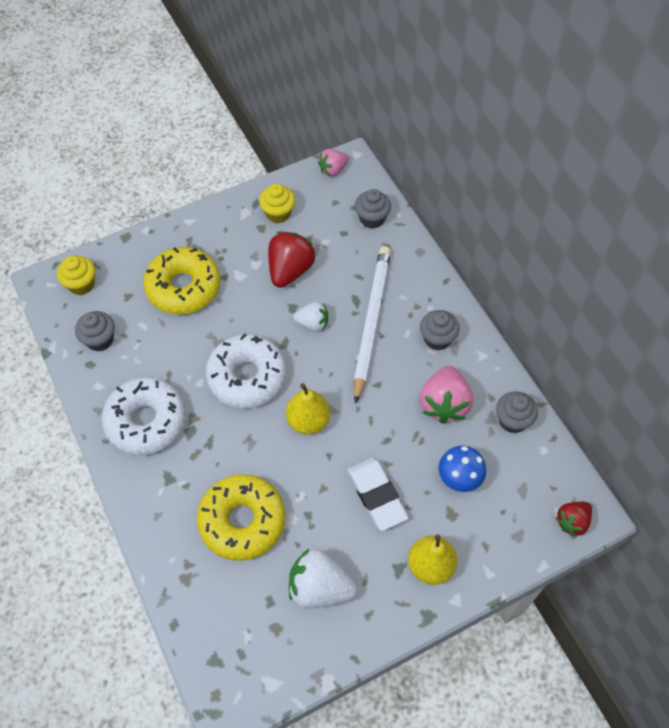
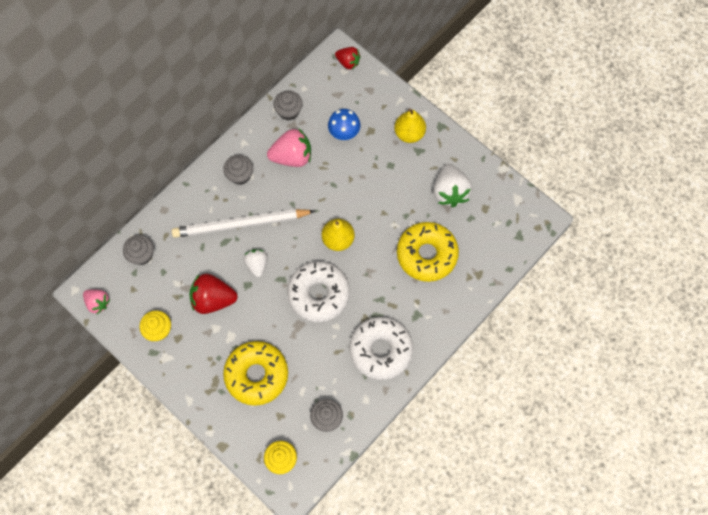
camera: 110 degrees left, 10 degrees up
white eraser [347,458,408,531] -> none

